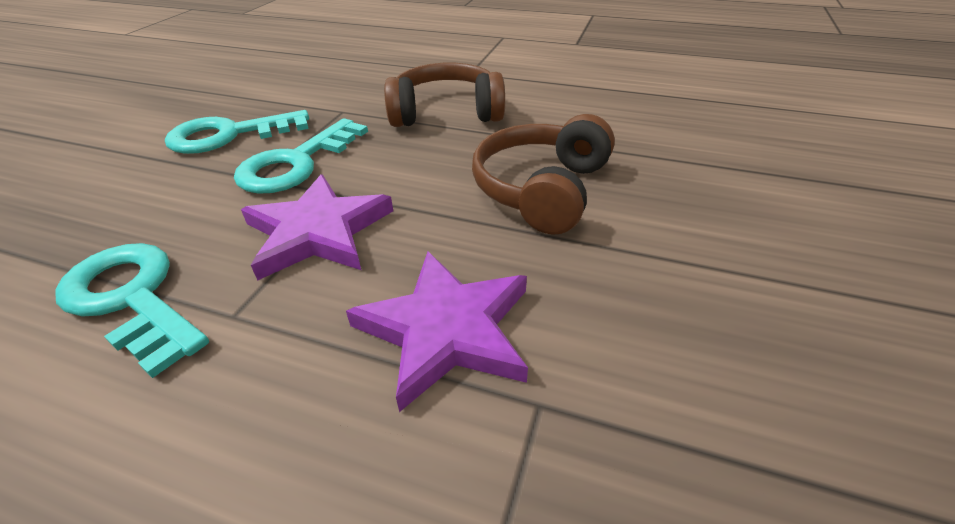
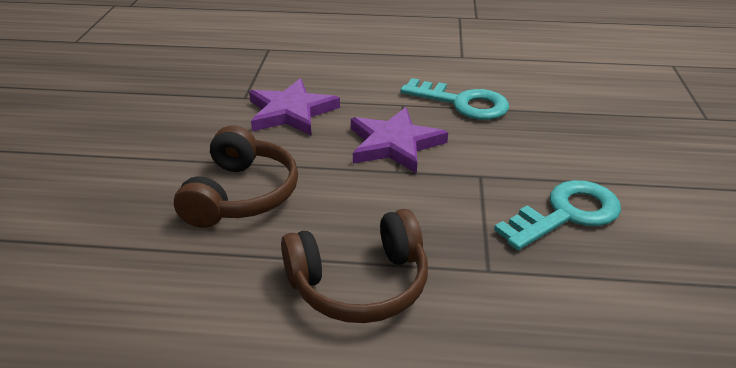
camera: 165 degrees right, 5 degrees down
turquoise key [234,118,368,194] -> none

